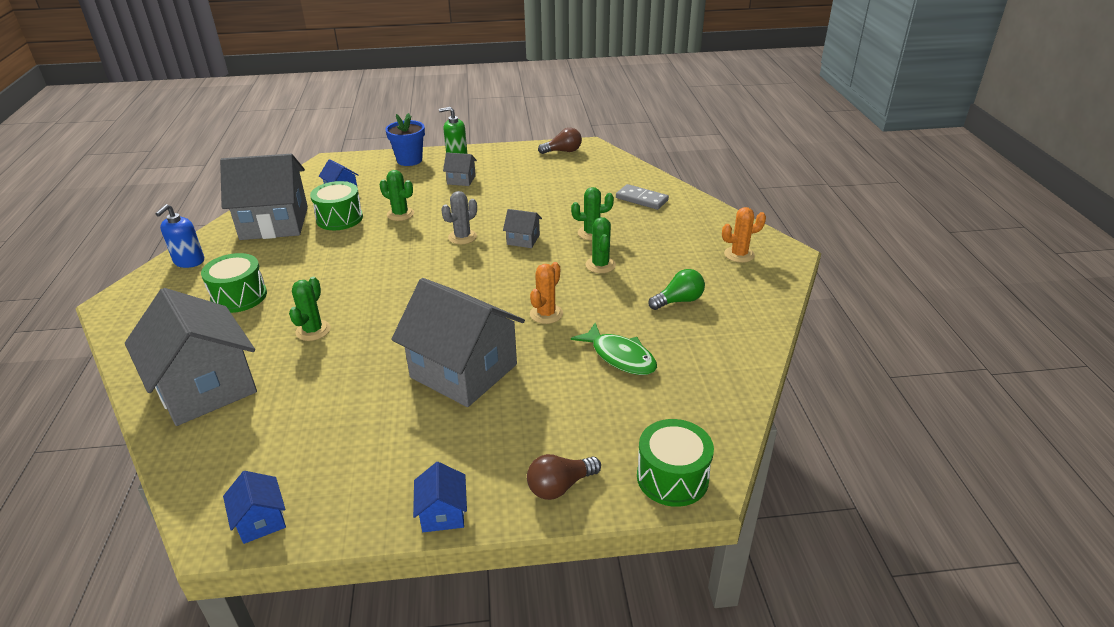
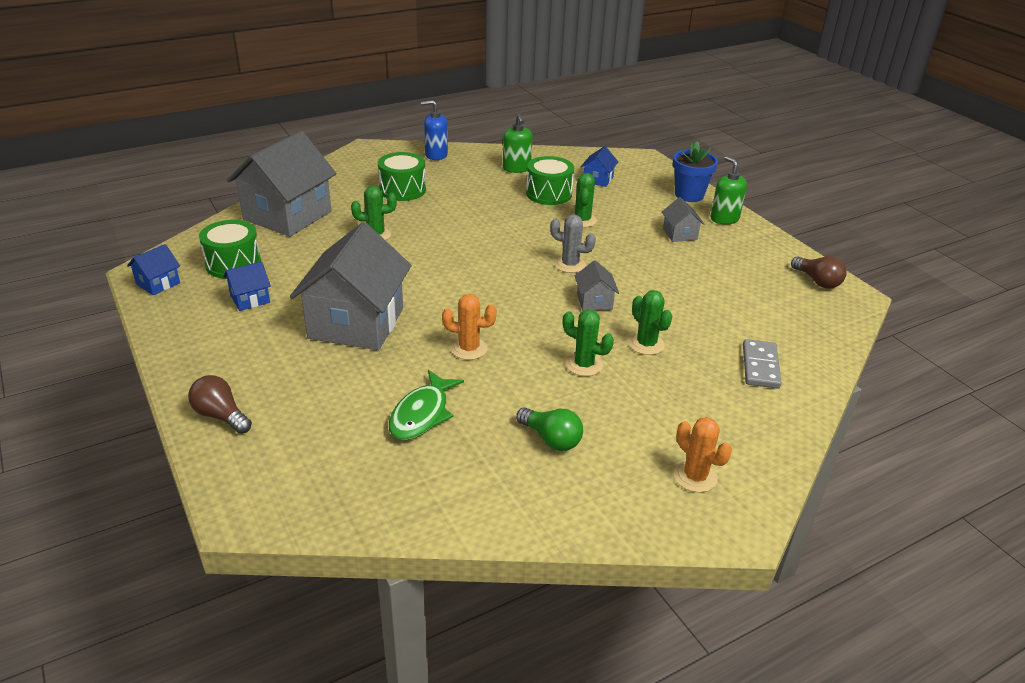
camera: 65 degrees right, 0 degrees up
grey house [220,154,308,240] -> green soap dispenser [503,114,533,173]
blue house [413,462,467,532] -> blue house moved to [224,261,271,311]
green cactus [585,217,616,273] -> green cactus turned 60 degrees clockwise [563,310,614,376]
green drum [637,419,714,507] -> green drum moved to [199,220,261,279]

